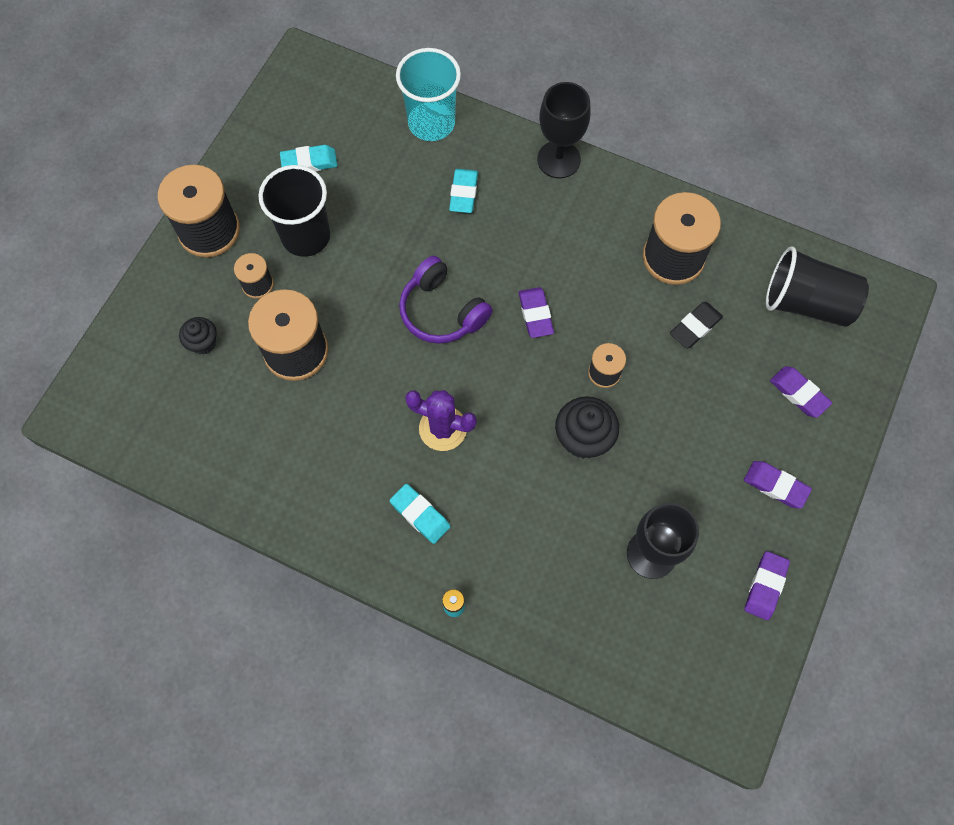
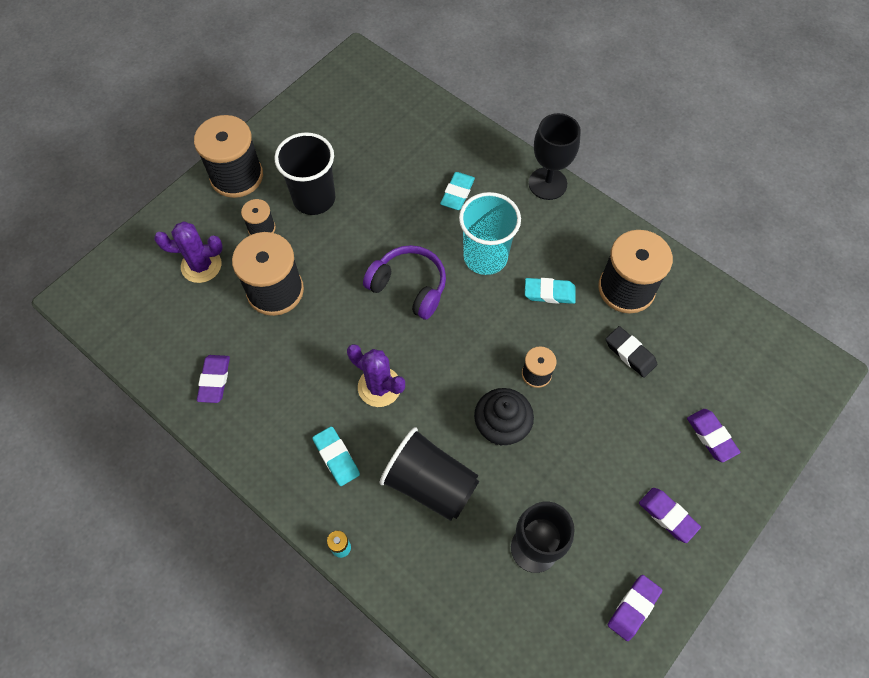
camera: 15 degrees right, 5 degrees down
black cupcake [179,317,217,355] -> purple cactus [154,222,223,283]
turquoise eraser [280,145,338,172] -> turquoise eraser moved to [525,278,576,304]
turquoise cup [396,48,461,141] -> turquoise cup moved to [459,192,521,275]
purple headphones [399,256,493,344] -> purple headphones turned 150 degrees clockwise [363,245,446,320]
purple eraser [519,287,554,338] -> purple eraser moved to [197,355,230,403]
black eraser [670,302,723,348] -> black eraser turned 75 degrees clockwise [606,326,657,378]
black cup [766,246,869,327] -> black cup moved to [379,427,479,521]

